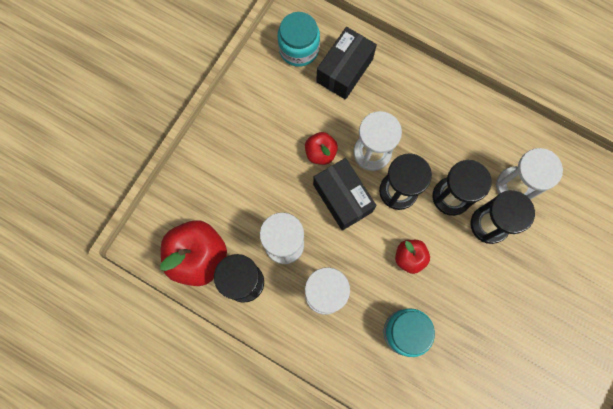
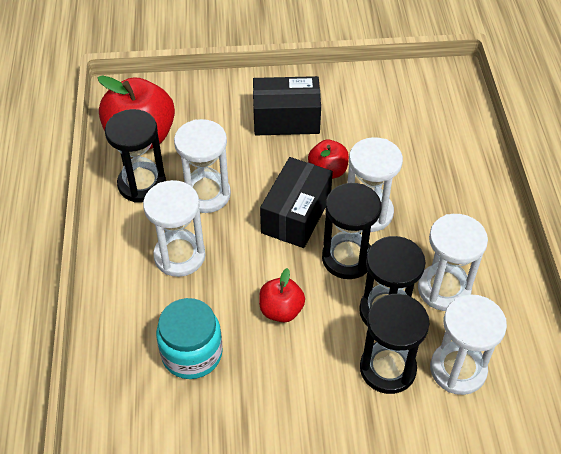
camera: 55 degrees right, 25 degrees down
turquoise jar [278,12,320,67] -> none
black box [316,27,377,100] -> black box moved to [253,76,321,135]
none -> white hourglass [418,214,488,311]

